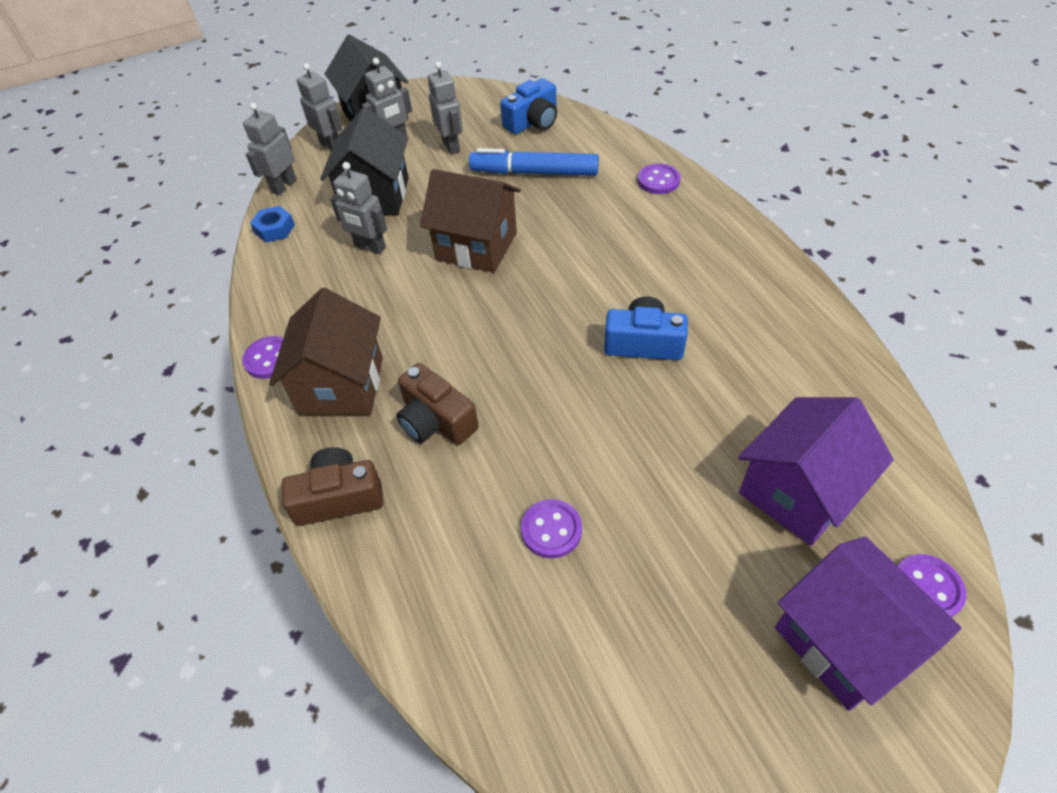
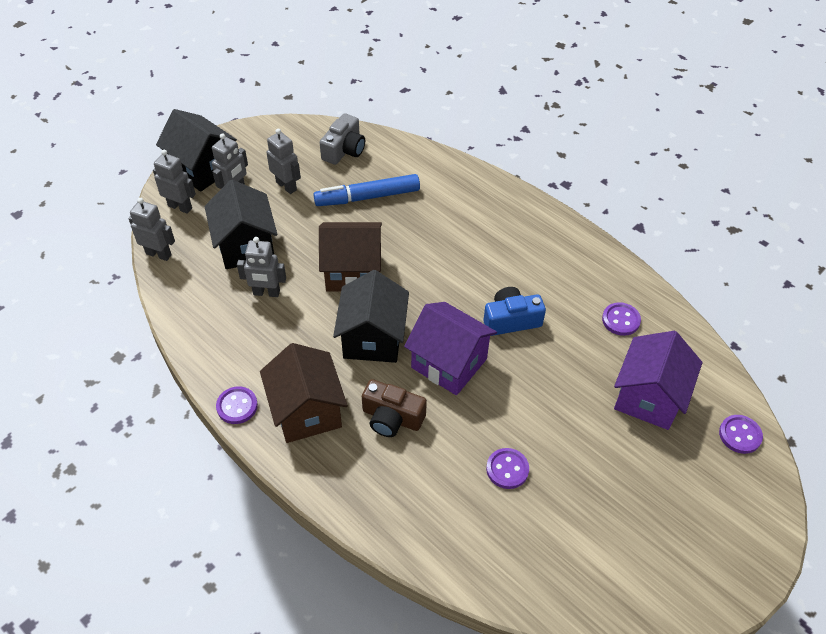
camera: 25 degrees left, 0 degrees up
grey robot [243,103,297,195] -> grey robot turned 105 degrees clockwise [129,198,175,261]
blue nut [250,206,295,243] -> none
brown camera [282,447,384,526] -> none
blue camera [500,78,557,134] -> grey camera [320,113,365,165]
purple button [638,163,681,194] -> purple button moved to [602,302,641,336]
purple house [775,537,961,711] -> purple house moved to [404,302,497,395]
none -> black house [333,270,409,363]

